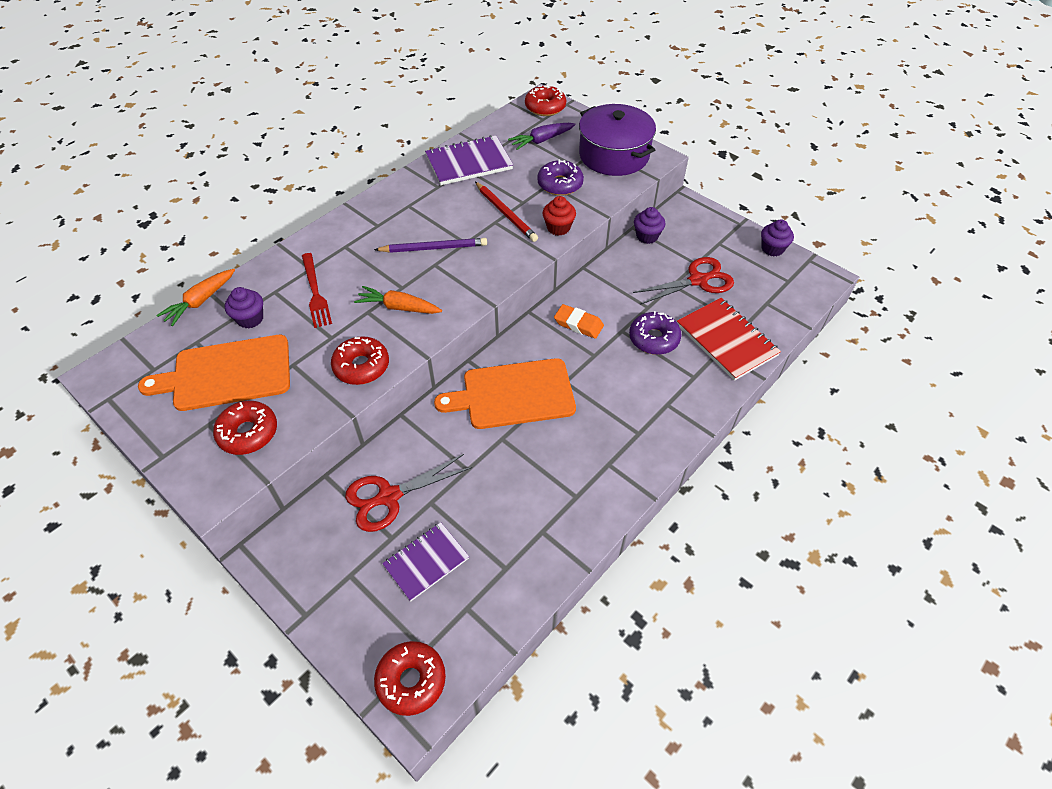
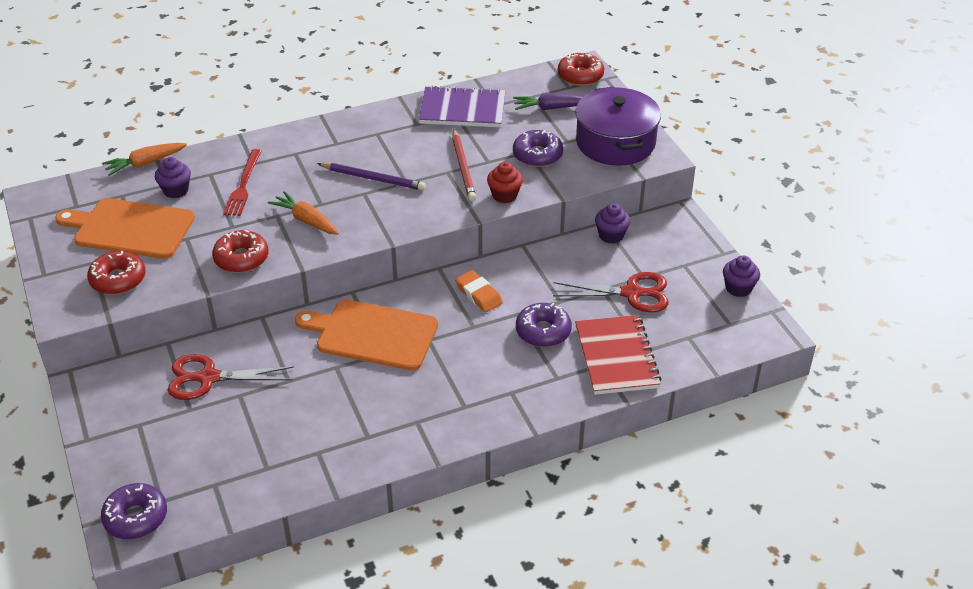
camera: 25 degrees right, 10 degrees down
red donut [374,641,446,716] -> purple donut [101,483,167,539]
purple notebook [382,522,469,602] -> none

